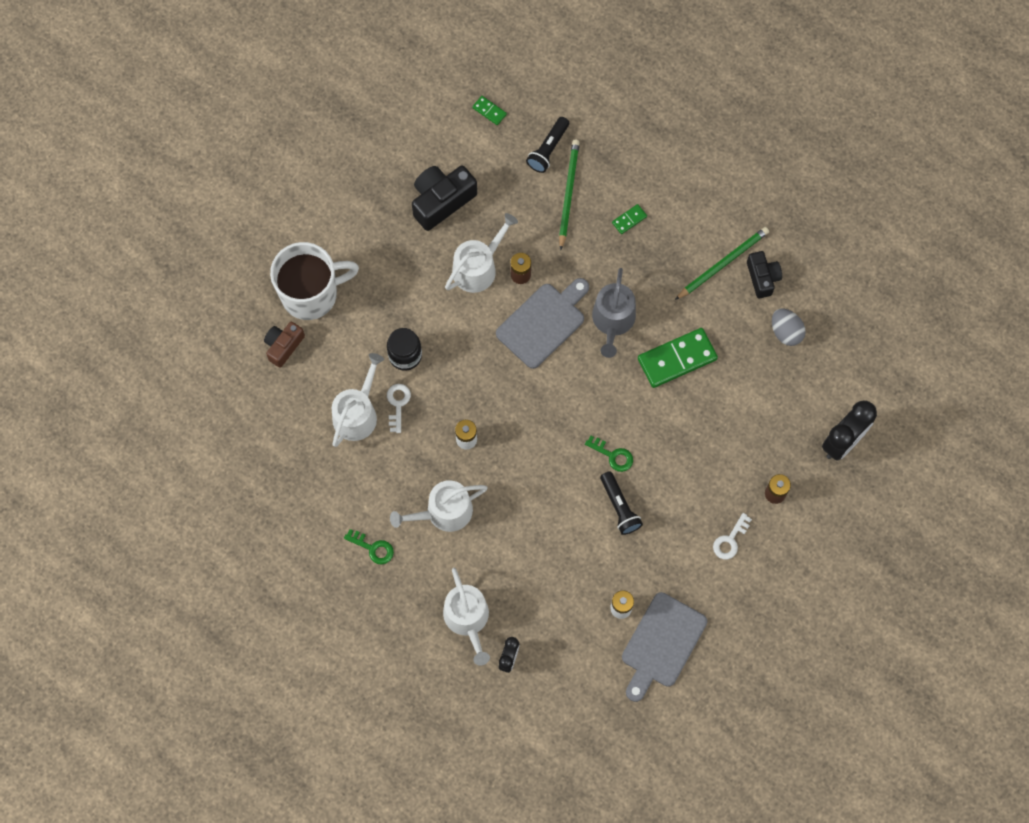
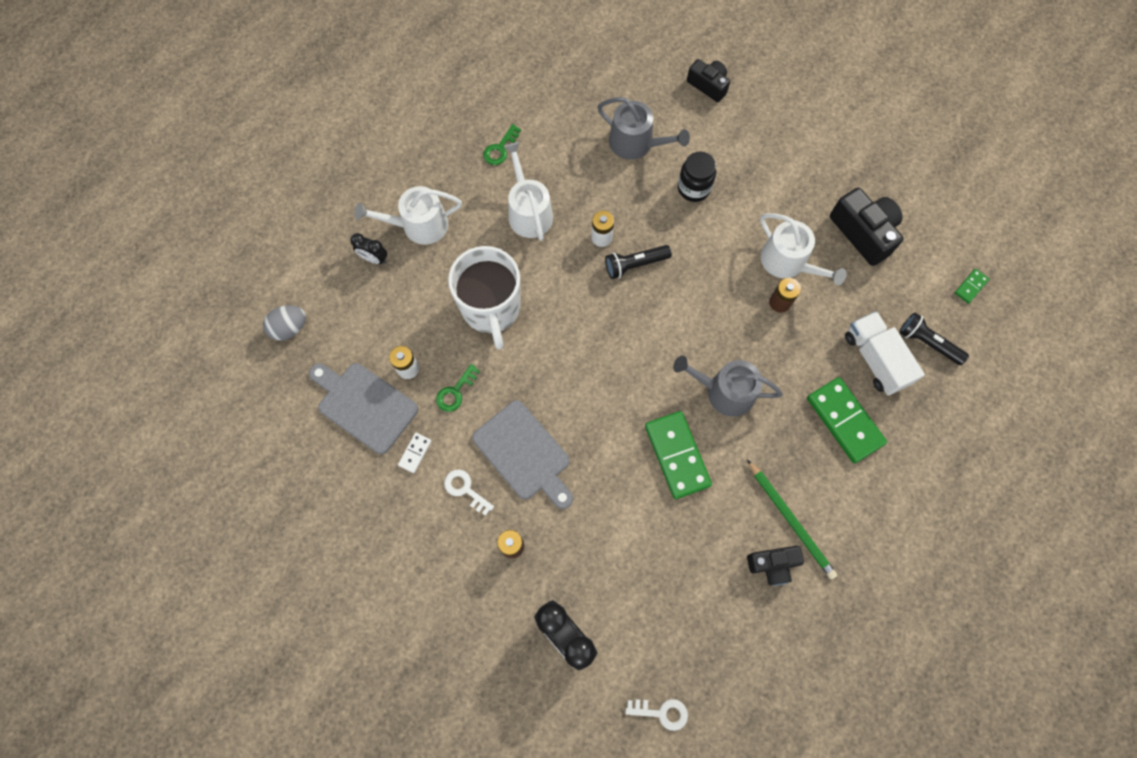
camera: 95 degrees right, 0 degrees up
brown camera [264,322,305,368] -> black camera [687,59,730,102]
white mug [270,242,359,320] -> white mug moved to [448,246,521,350]
white watering can [332,353,384,447] -> grey watering can [597,97,690,160]
white key [387,384,411,433] -> white key moved to [625,699,688,731]
grey cutting board [496,278,589,369] -> grey cutting board moved to [472,400,573,509]
green pencil [559,140,580,250] -> white truck [845,311,925,396]
green key [585,436,633,472] -> green key moved to [436,364,480,412]
black flashlight [600,471,643,535] -> black flashlight moved to [605,245,672,279]
green domino [612,204,647,234] -> green domino [807,377,887,463], size x2.17
grey egg [772,308,806,346] -> grey egg moved to [263,305,306,341]
none -> white domino [398,433,432,473]

